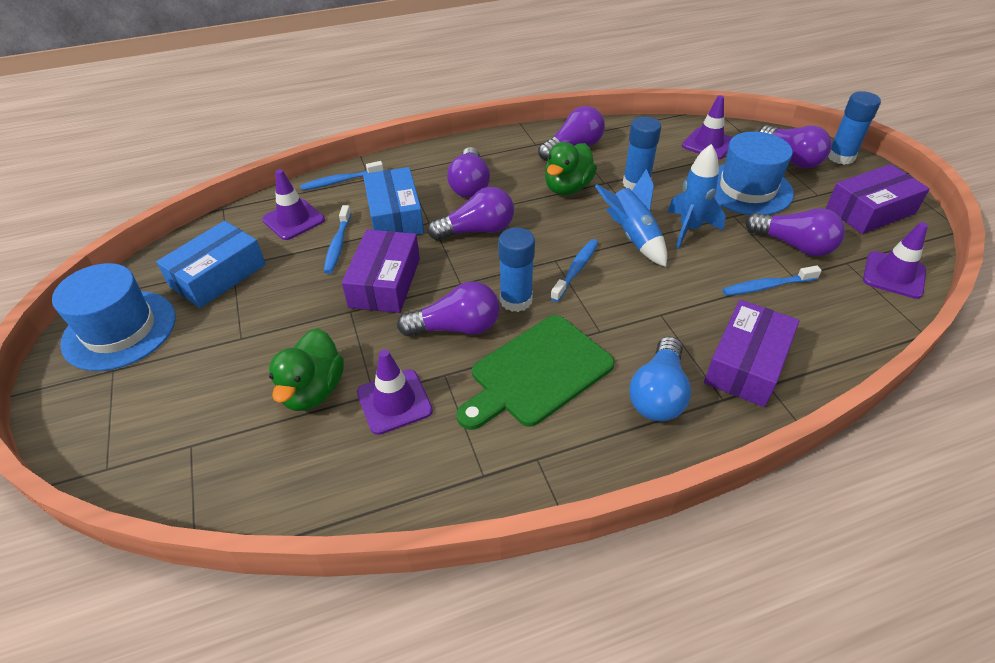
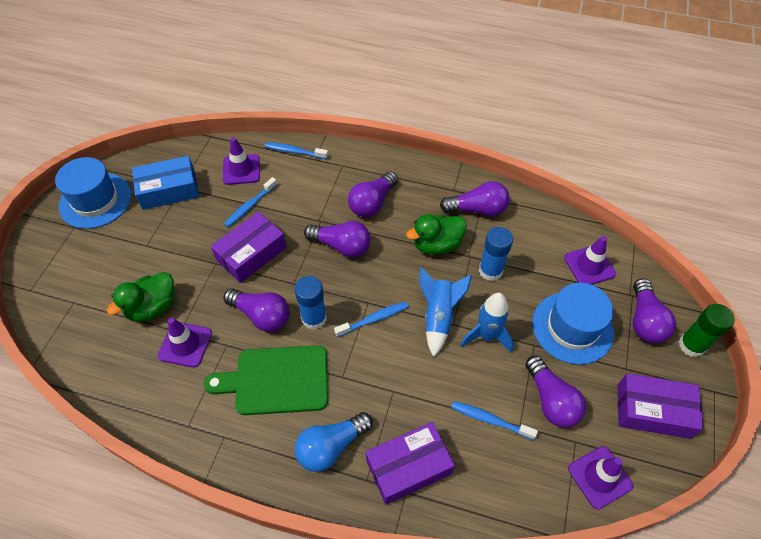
camera: 35 degrees right, 10 degrees up
blue box [363,167,424,234] -> none
blue glue stick [828,91,881,165] -> green glue stick [679,304,735,357]

